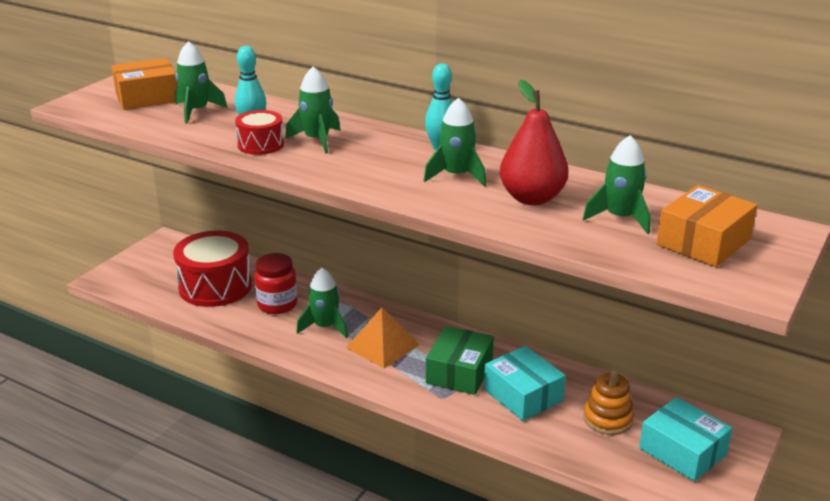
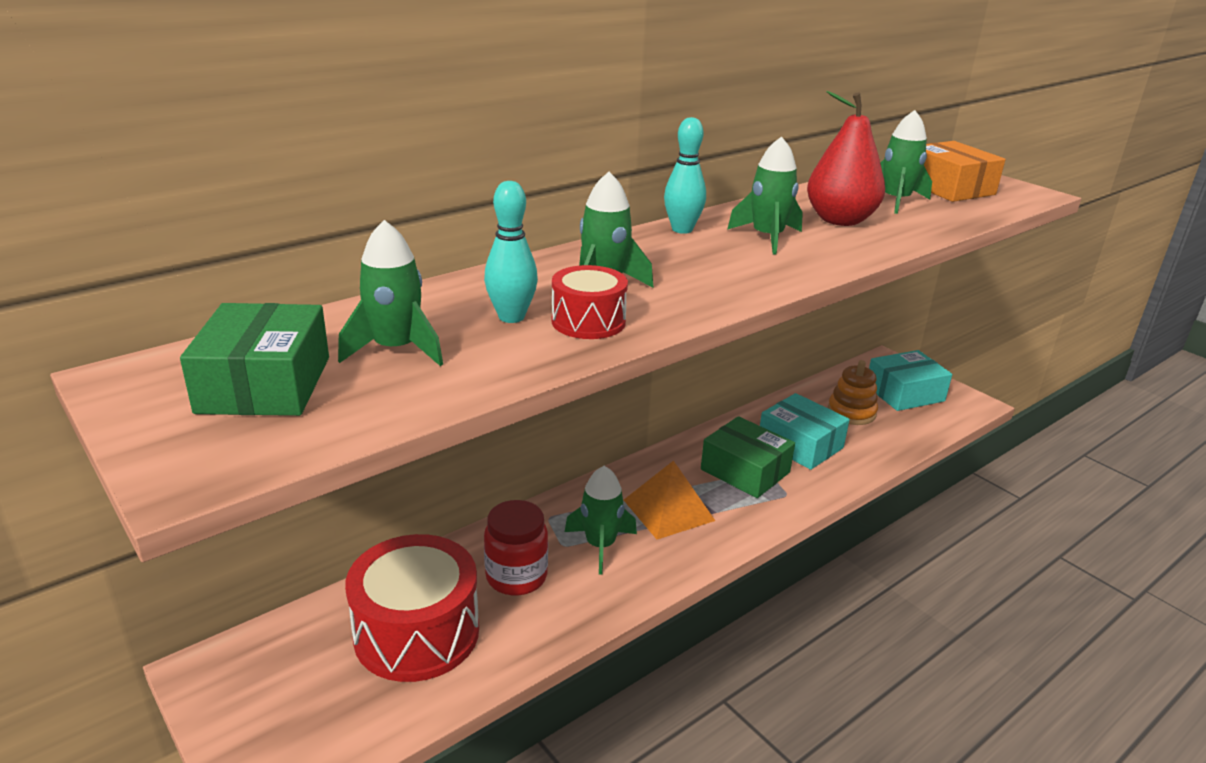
camera: 70 degrees left, 0 degrees up
orange box [111,58,178,110] -> green box [180,303,329,416]
turquoise box [484,346,566,421] -> turquoise box turned 60 degrees clockwise [760,393,850,470]

